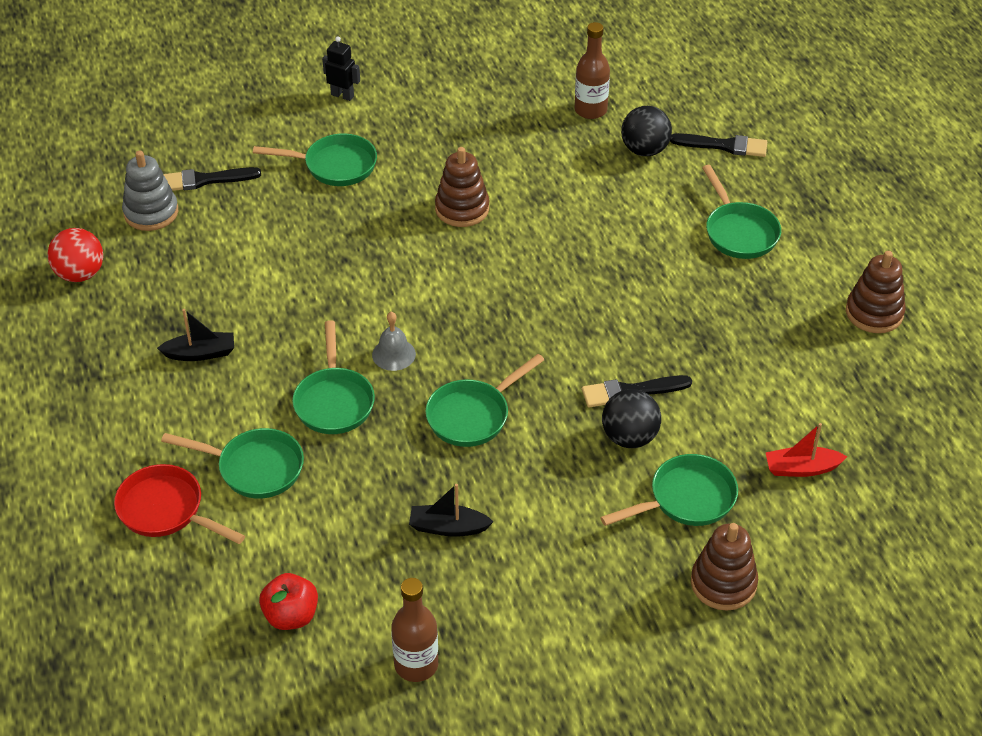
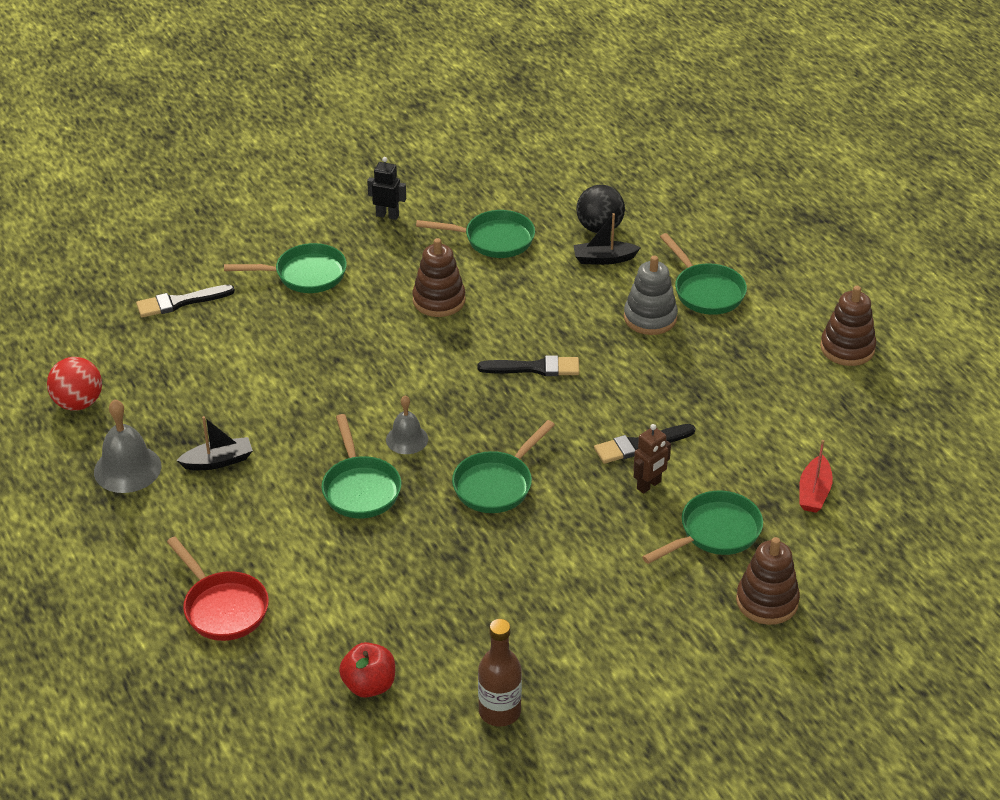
camera: 10 degrees left, 5 degrees down
red pan [114,464,245,544] -> red pan turned 150 degrees counterclockwise [167,536,269,641]
grey stacking toy [122,150,178,231] -> grey stacking toy moved to [624,256,678,335]
green pan [161,428,304,499] -> green pan moved to [416,210,535,258]
black robot [322,36,360,101] -> black robot moved to [367,157,406,220]
black boat [409,484,494,537] -> black boat moved to [573,213,641,265]
brown bottle [574,22,610,119] -> none
black ball [602,389,661,448] -> brown robot [633,424,671,494]
black brush [670,133,767,157] -> black brush moved to [478,355,579,376]
red boat [765,423,847,477] -> red boat turned 60 degrees counterclockwise [799,440,833,513]
none -> grey bell [94,399,162,493]

